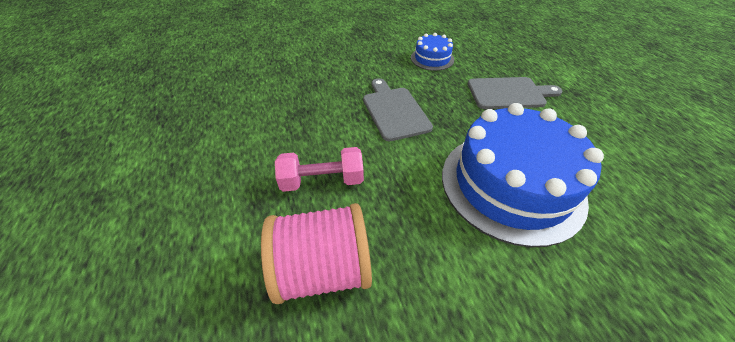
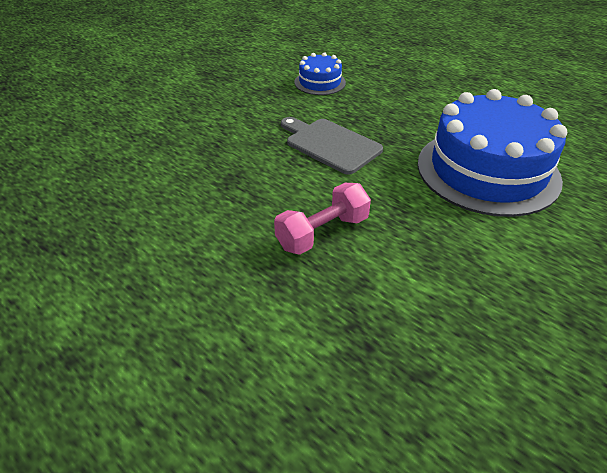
camera: 30 degrees left, 5 degrees down
pink spool [261,203,372,304] -> none
grey cutting board [467,77,562,109] -> none

